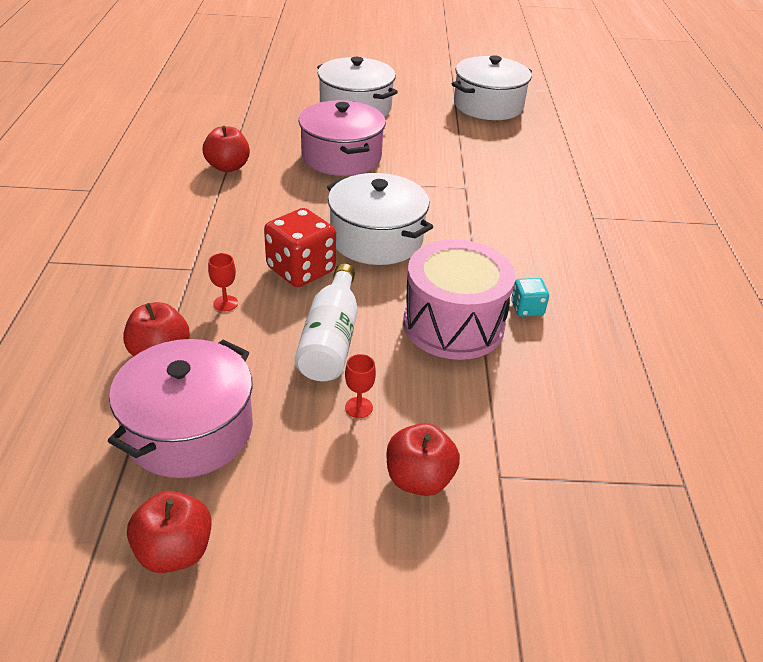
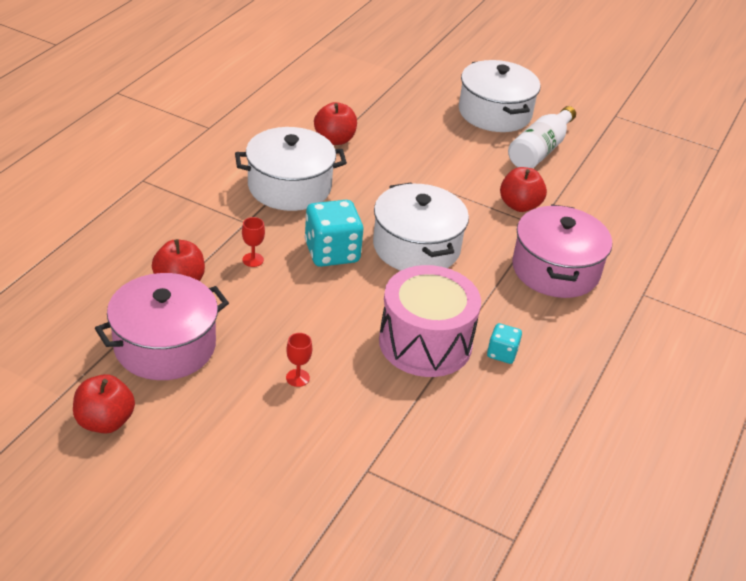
camera: 25 degrees right, 0 degrees up
red dice [264,208,336,287] -> turquoise dice [305,200,363,267]
white bottle [295,264,358,381] -> white bottle moved to [508,106,576,169]
pink pot [299,100,386,176] -> pink pot moved to [512,204,612,298]
red apple [387,423,460,496] -> red apple moved to [500,167,547,212]
white pot [452,55,532,120] -> white pot moved to [235,127,347,211]

